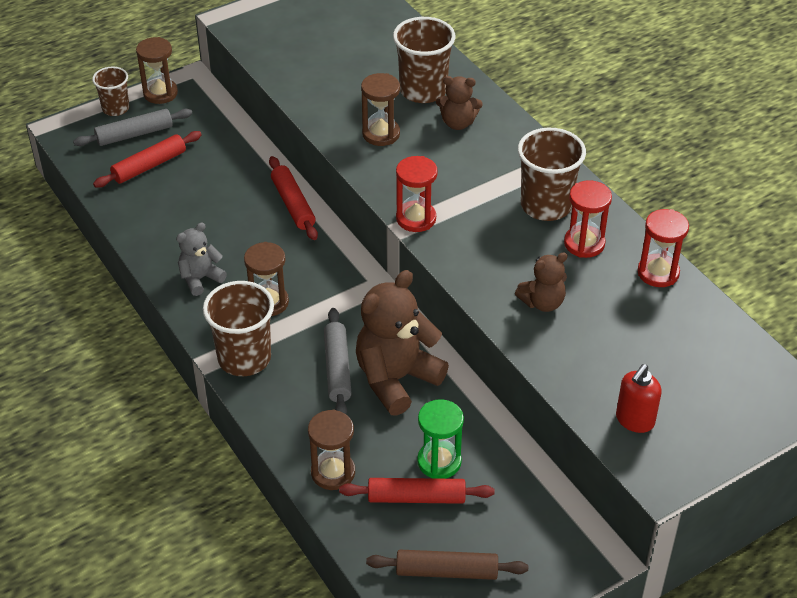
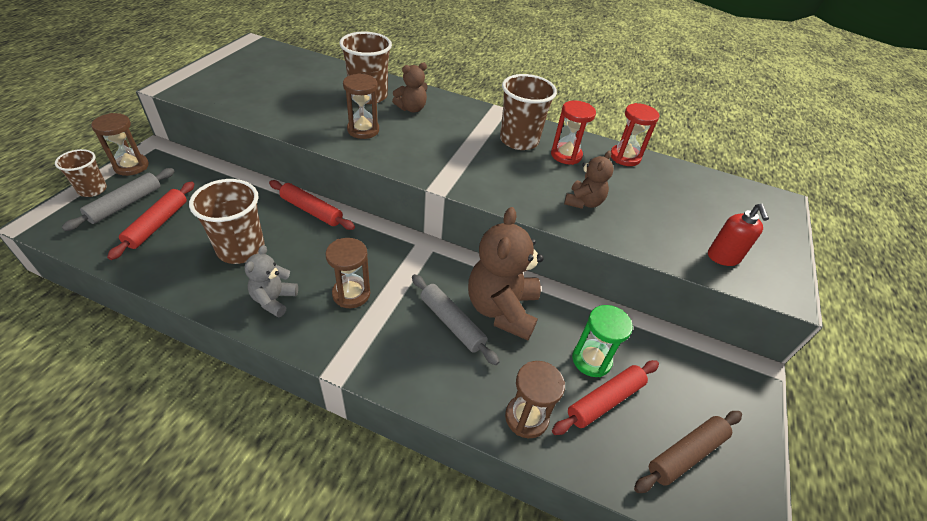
camera: 40 degrees left, 0 degrees up
brown cup [203,281,274,376] -> brown cup moved to [189,179,265,264]
red hourglass [396,156,438,232] -> none

